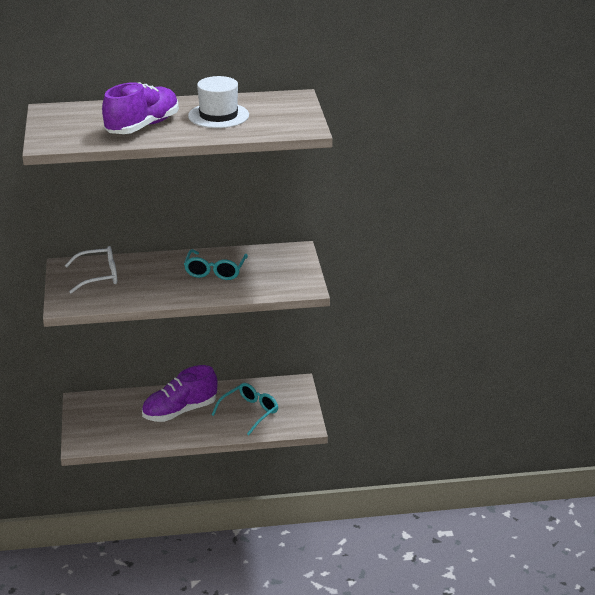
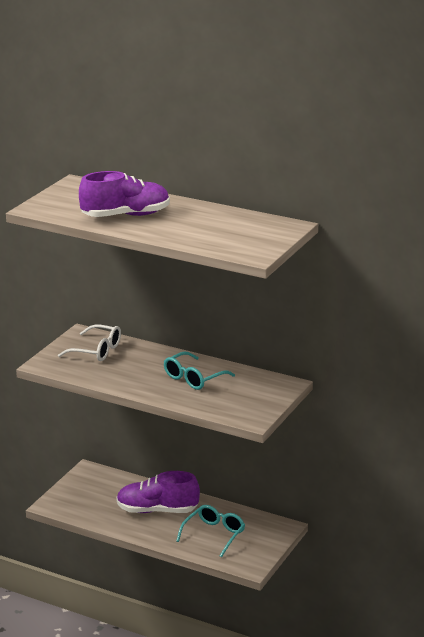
camera: 35 degrees right, 5 degrees down
white hat [188,76,249,128] -> none
turquoise glasses [212,383,278,435] -> turquoise glasses turned 45 degrees counterclockwise [176,505,245,557]

